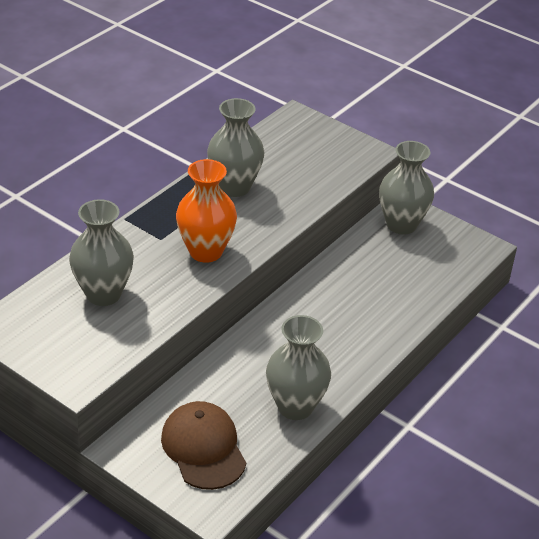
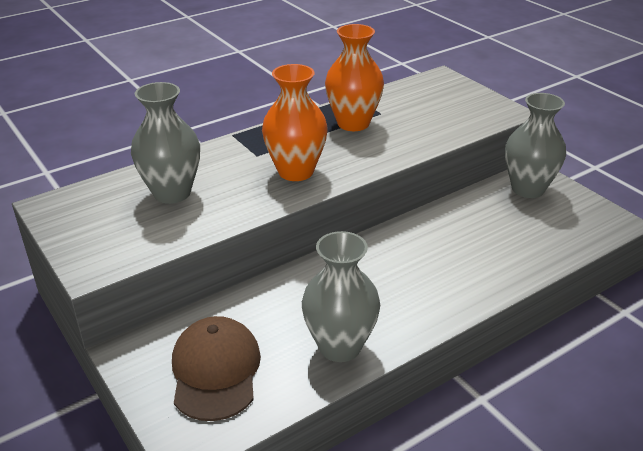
camera: 20 degrees right, 5 degrees down
grey vase [207,98,264,197] -> orange vase [325,24,384,131]

